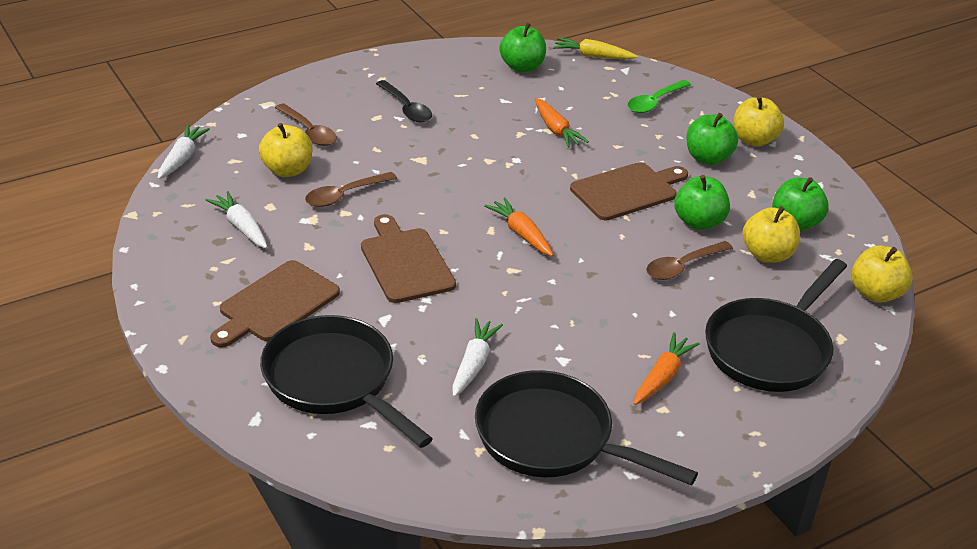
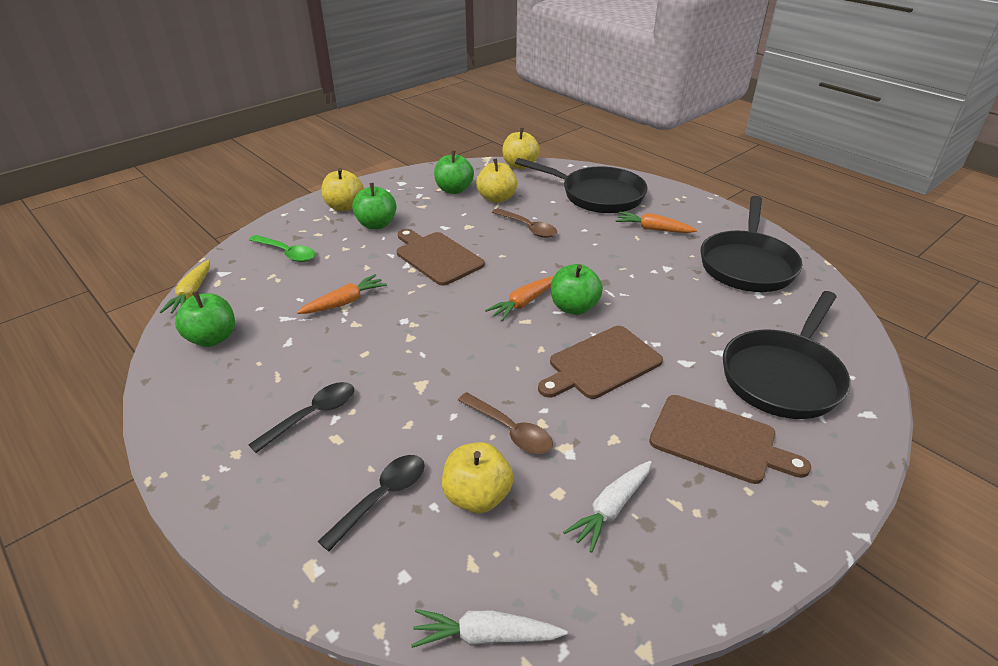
camera: 100 degrees left, 0 degrees up
brown spoon [275,103,337,146] -> black spoon [317,455,425,551]
white carrot [452,318,503,397] -> none
green apple [674,175,730,230] -> green apple moved to [551,264,603,315]

